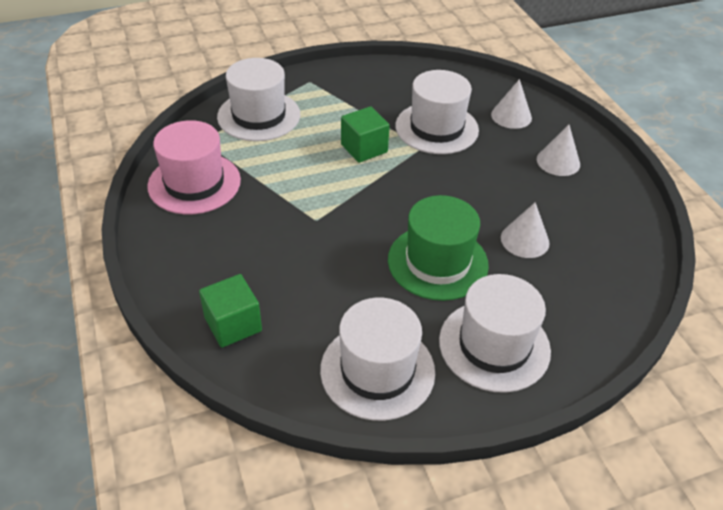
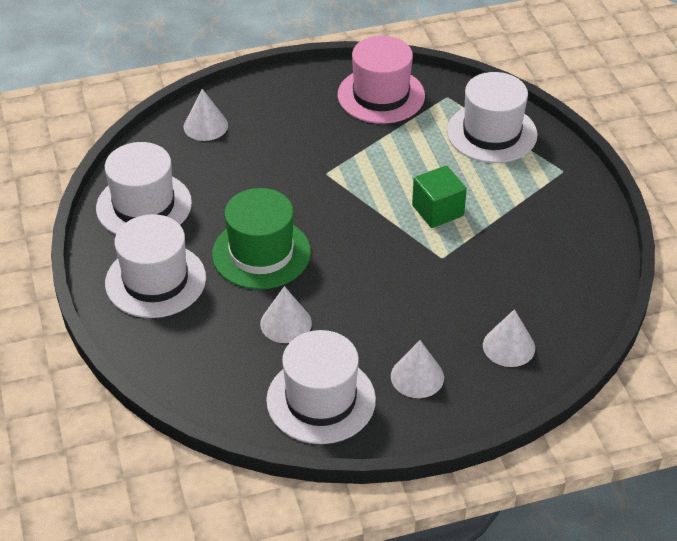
camera: 95 degrees right, 0 degrees up
green cube [199,274,262,347] -> white cone [183,89,228,141]
white hat [395,70,479,154] -> white hat moved to [266,330,376,444]

